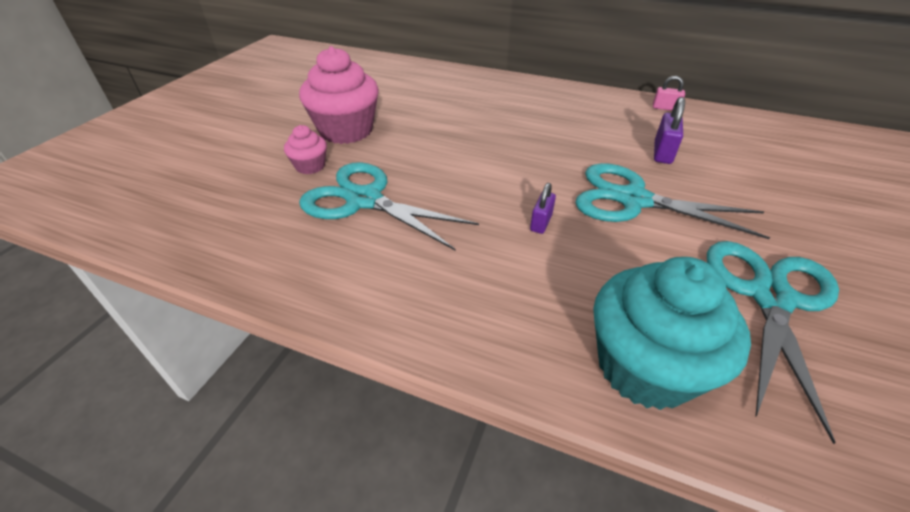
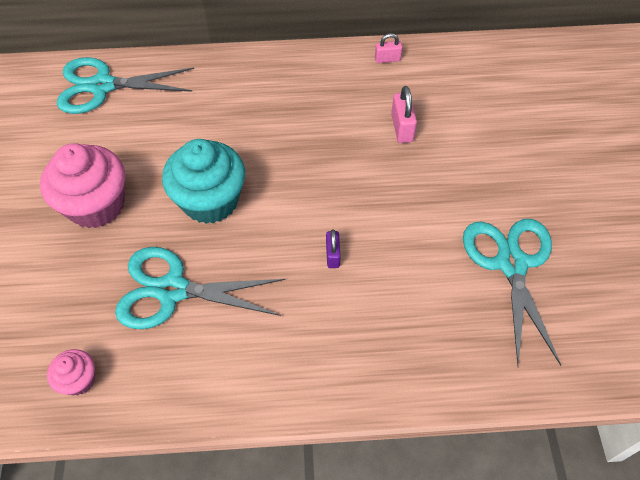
camera: 25 degrees left, 15 degrees up
pink cupcake [284,125,327,174] -> pink cupcake moved to [47,349,95,395]
turquoise scissors [575,163,770,239] -> turquoise scissors moved to [57,57,194,114]
turquoise cupcake [593,257,751,410] -> turquoise cupcake moved to [162,139,245,224]
purple padlock [654,97,685,164] -> pink padlock [391,86,417,143]

